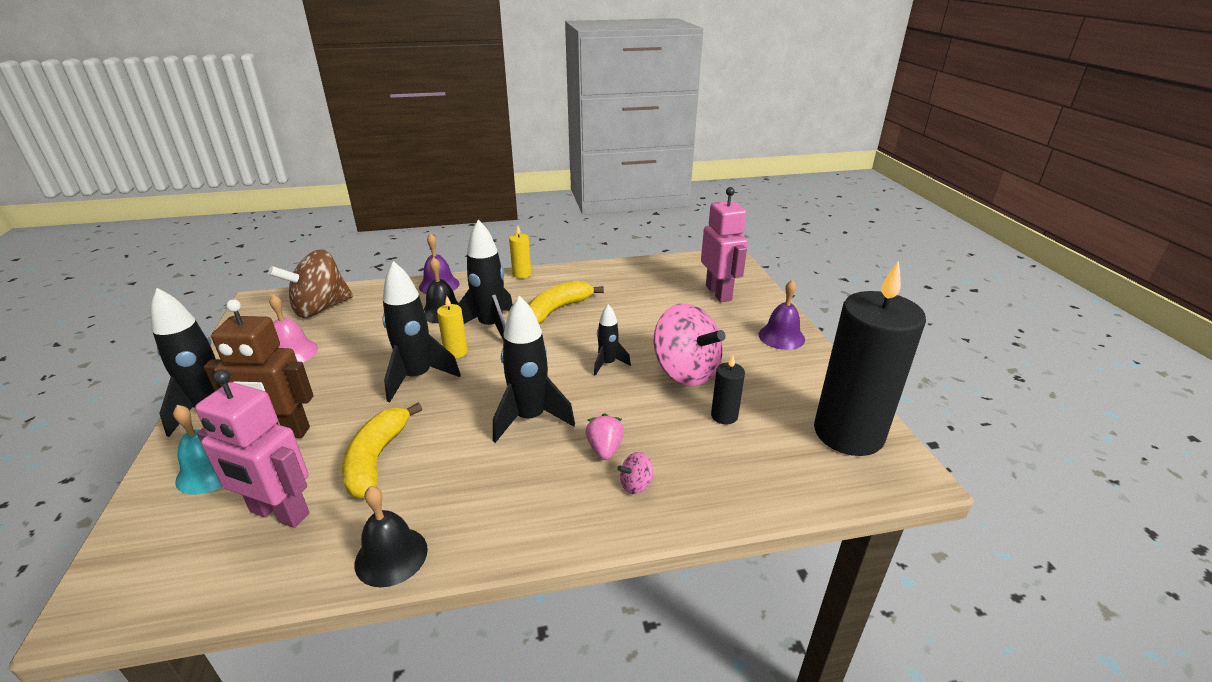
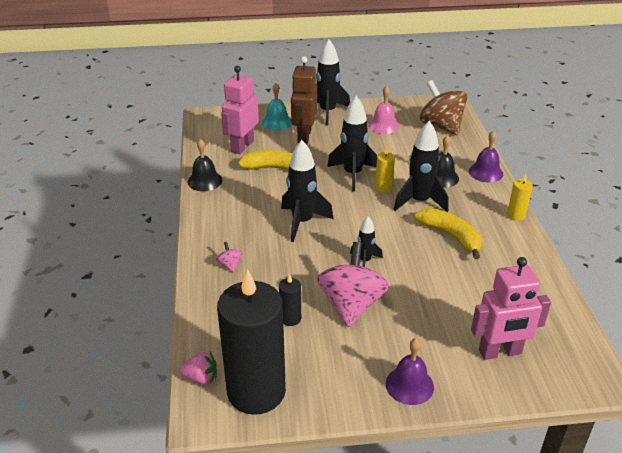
camera: 95 degrees right, 5 degrees up
pink strawberry [585,413,624,460] -> pink strawberry moved to [180,352,217,384]
pink spinning top [654,303,726,386] -> pink spinning top turned 135 degrees clockwise [317,242,389,327]

